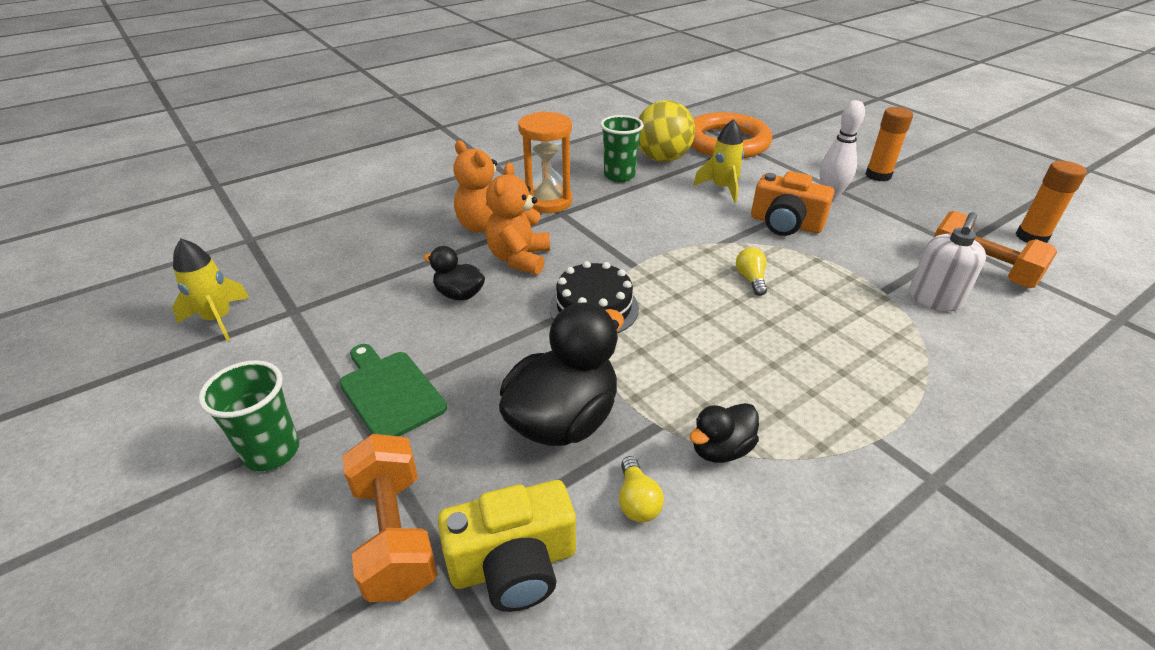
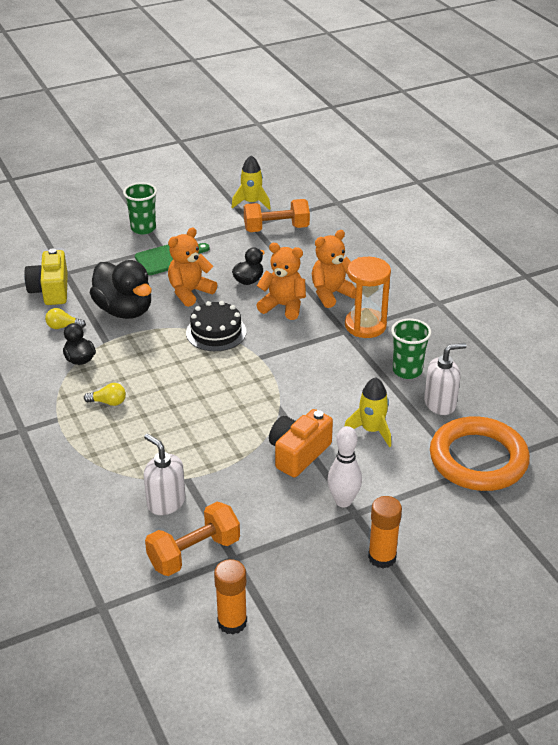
camera: 100 degrees right, 0 degrees up
orange dumbbell [342,434,438,602] -> orange dumbbell moved to [244,199,310,232]
yellow ball [638,100,695,162] -> white soap dispenser [424,343,467,415]
yellow light bulb [736,247,767,296] -> yellow light bulb moved to [84,383,126,406]
none -> orange teddy bear [168,227,217,307]

